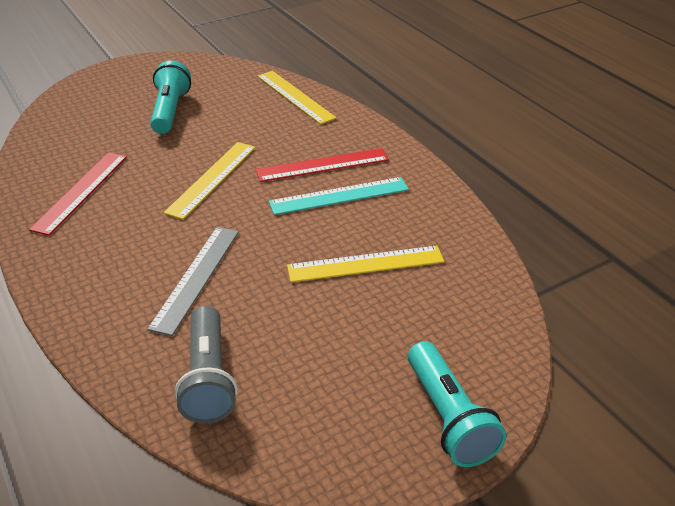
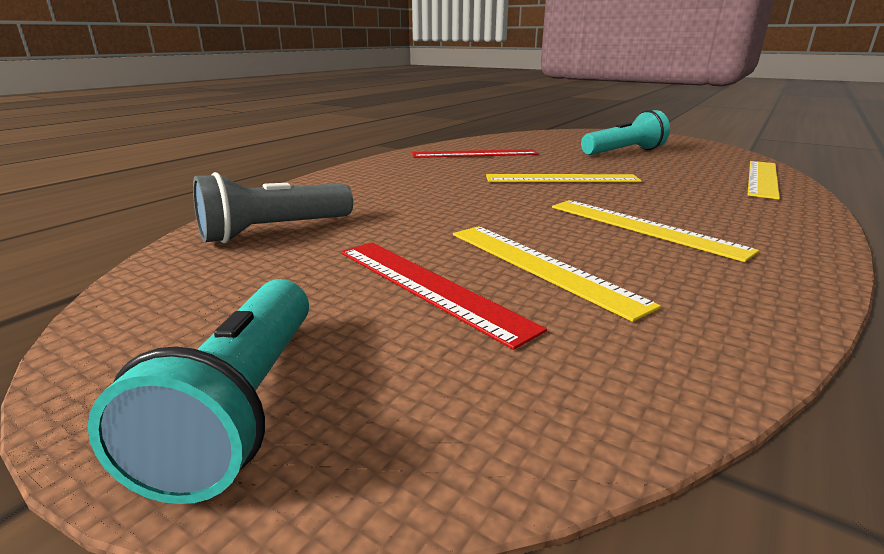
camera: 65 degrees right, 15 degrees down
grey ruler [147,227,239,336] -> none
red ruler [256,148,389,182] -> red ruler moved to [341,242,547,350]
turquoise ruler [269,177,409,215] -> yellow ruler [552,200,759,262]
turquoise flashlight [408,341,506,467] -> turquoise flashlight turned 45 degrees counterclockwise [88,279,309,504]

